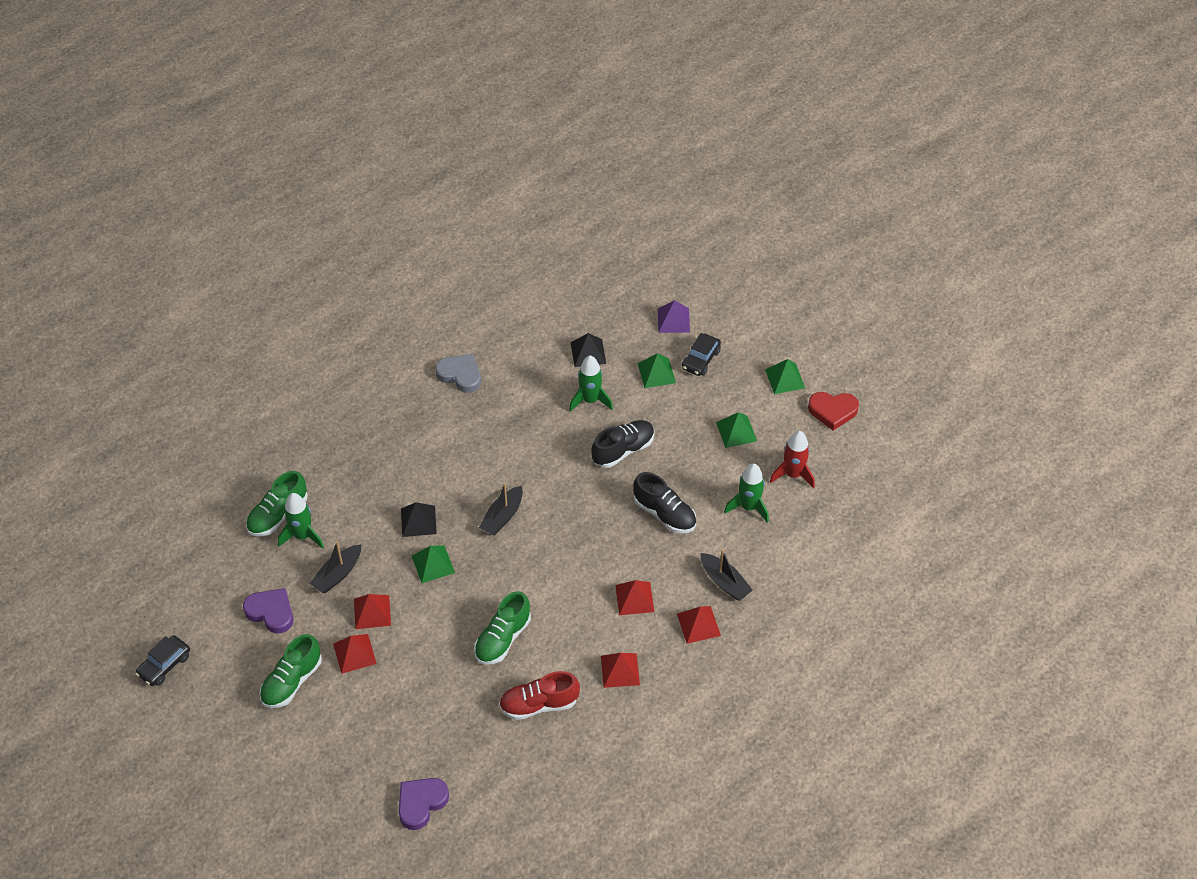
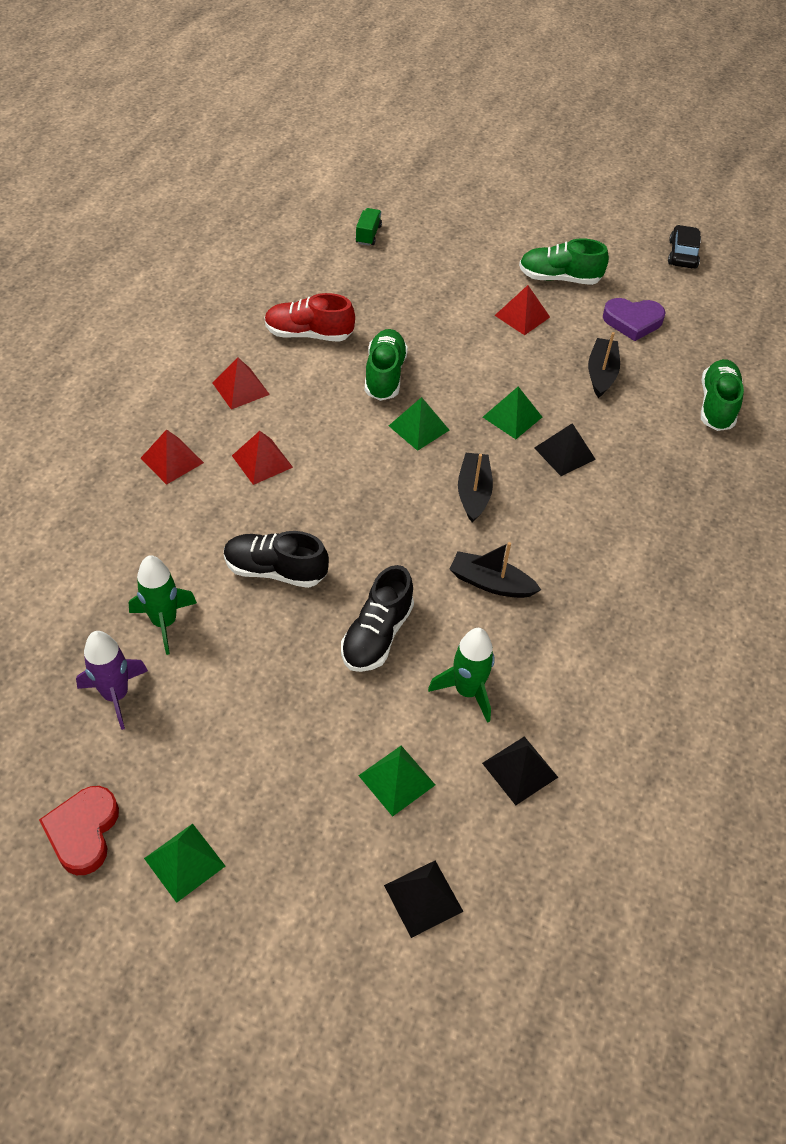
camera: 150 degrees right, 0 degrees up
green shoe [260,634,322,708] -> green shoe turned 90 degrees counterclockwise [519,238,609,285]
green rocket [278,493,324,549] -> none
red pyramid [354,594,391,629] -> none
purple heart [399,778,449,830] -> green truck [356,208,382,246]
grey heart [435,354,481,393] -> none
red shoe [499,671,580,720] -> red shoe turned 135 degrees counterclockwise [264,293,355,342]
purple pyramid [658,300,690,333] -> black pyramid [384,861,464,938]
black car [682,333,721,376] -> none
black boat [700,549,753,600] -> black boat moved to [449,542,541,598]
green pyramid [716,412,757,448] -> green pyramid moved to [389,397,449,451]
red rocket [770,431,815,489] -> purple rocket [76,631,148,730]
red heart [808,392,859,431] -> red heart turned 60 degrees counterclockwise [39,786,119,875]

